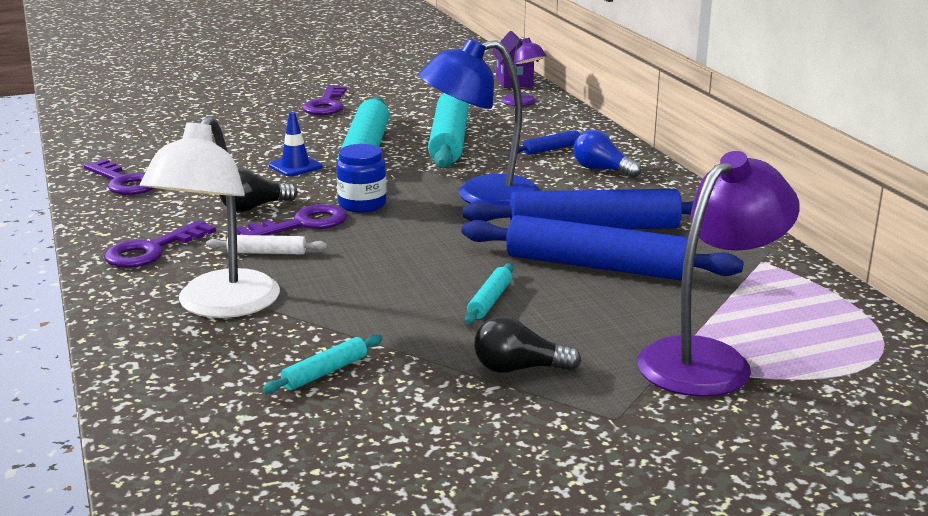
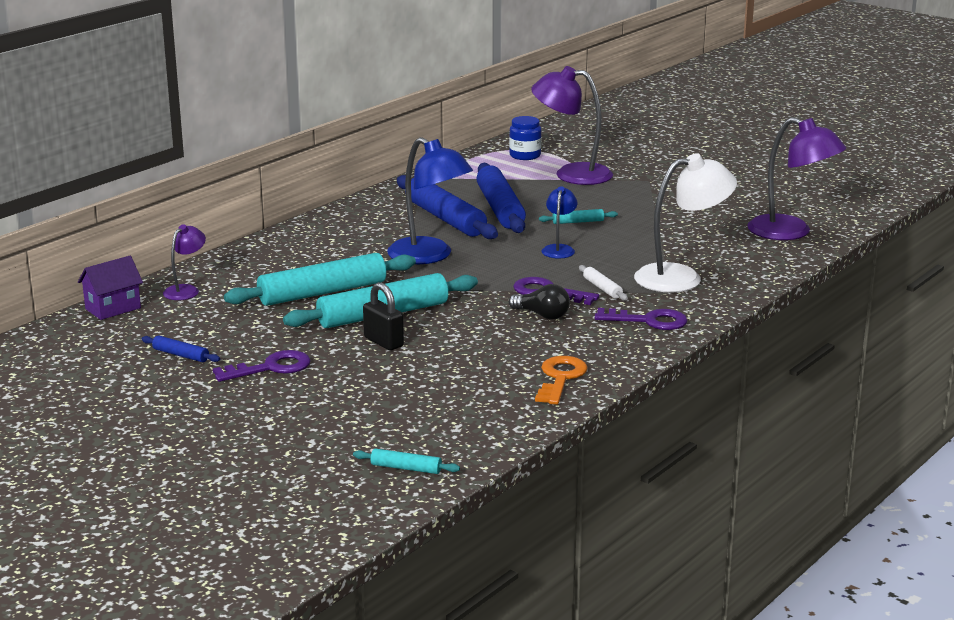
camera: 120 degrees left, 0 degrees up
purple key [84,159,154,195] -> orange key [535,356,588,405]
turquoise rolling pin [262,335,383,394] -> turquoise rolling pin moved to [353,448,460,474]
blue traffic cone [269,112,323,177] -> none
blue jar [336,144,387,213] -> blue jar moved to [509,116,541,160]
black light bulb [474,316,581,373] -> none
blue rolling pin [510,130,580,155] -> blue rolling pin moved to [141,336,220,362]
blue light bulb [573,130,641,178] -> none
none -> black padlock [363,282,404,350]
none -> blue lamp [542,186,577,258]
none -> purple lamp [747,117,846,240]

